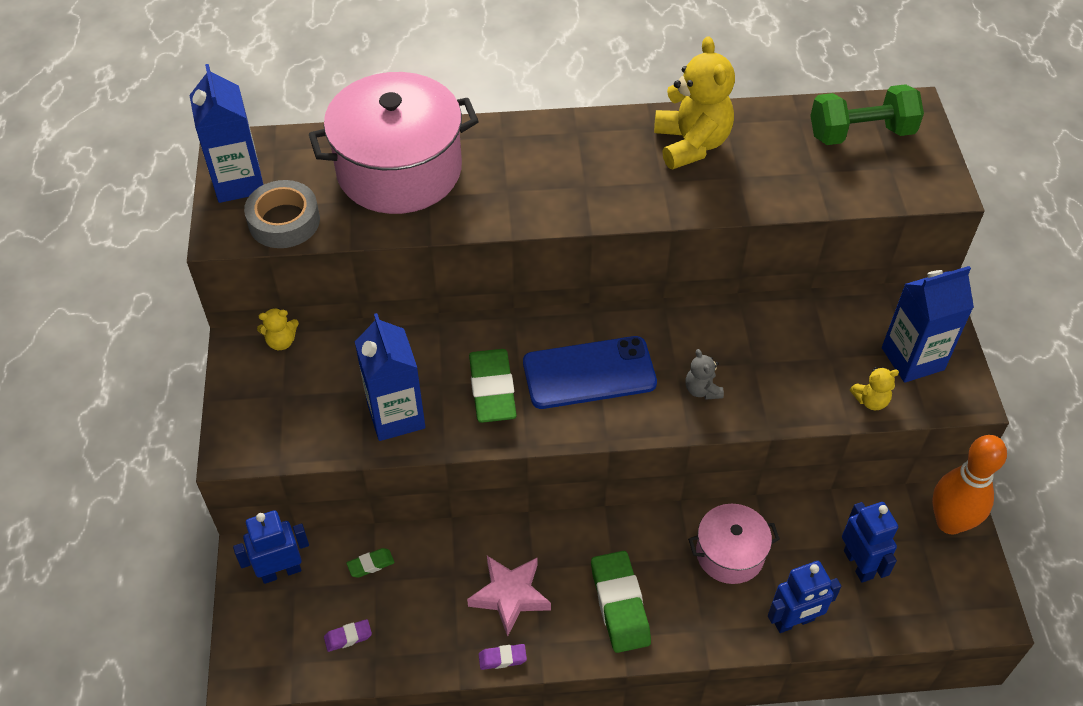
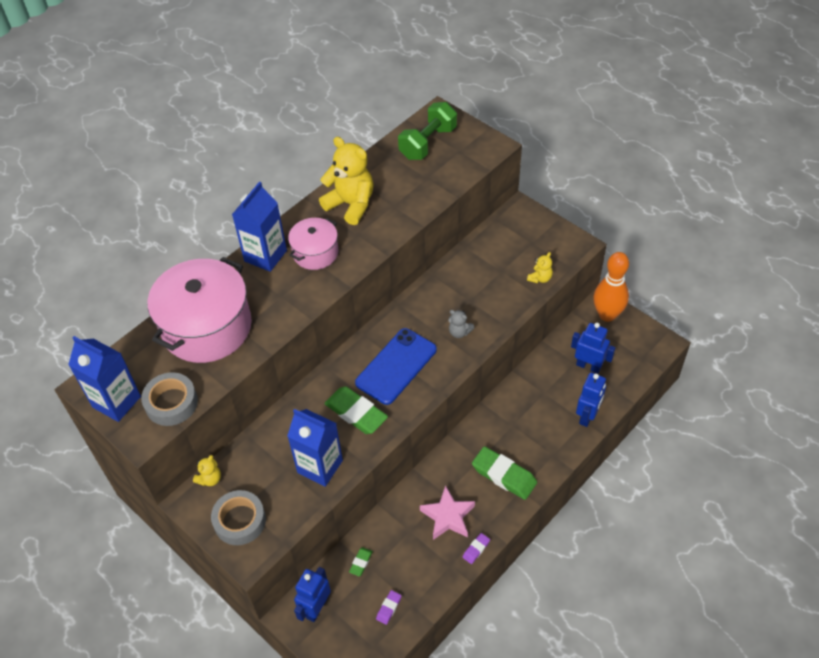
camera: 40 degrees left, 0 degrees up
pink pot [688,504,780,584] -> pink pot moved to [288,218,338,270]
blue carton [882,266,974,383] -> blue carton moved to [232,181,287,272]
none -> grey tape [211,490,266,545]

